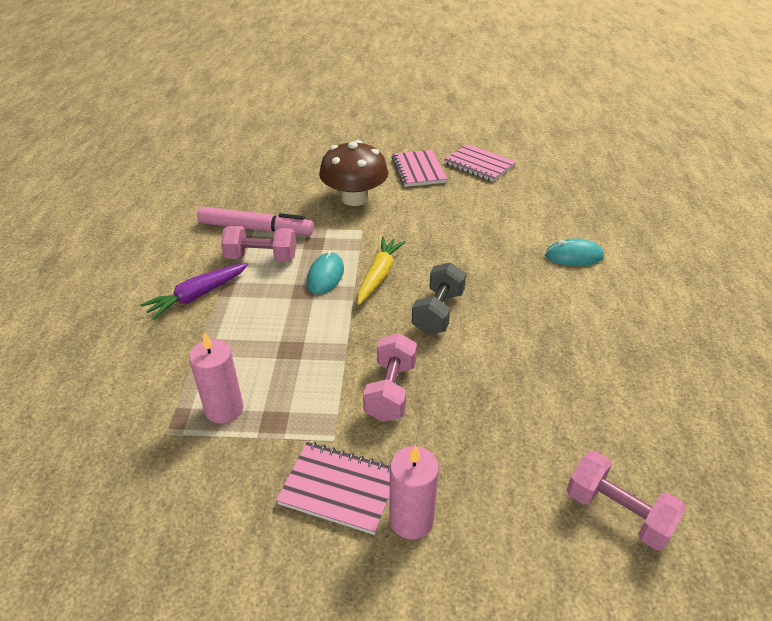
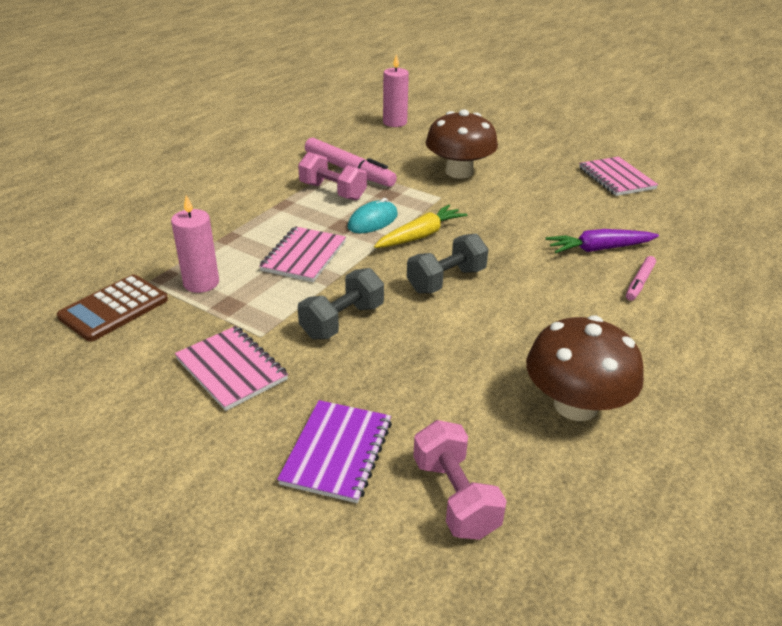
camera: 30 degrees right, 5 degrees down
purple carrot [140,263,248,319] -> purple carrot moved to [546,229,659,253]
pink dumbbell [363,333,417,422] -> grey dumbbell [298,268,384,339]
pink candle [390,445,439,540] -> pink candle moved to [383,54,409,127]
pink notebook [392,150,447,187] -> pink notebook moved to [259,226,346,282]
turquoise mouse [545,239,604,266] -> pink marker [626,256,656,301]
none -> brown calculator [57,274,168,342]
none -> purple notebook [277,400,392,503]
none -> brown mushroom [526,315,644,421]

